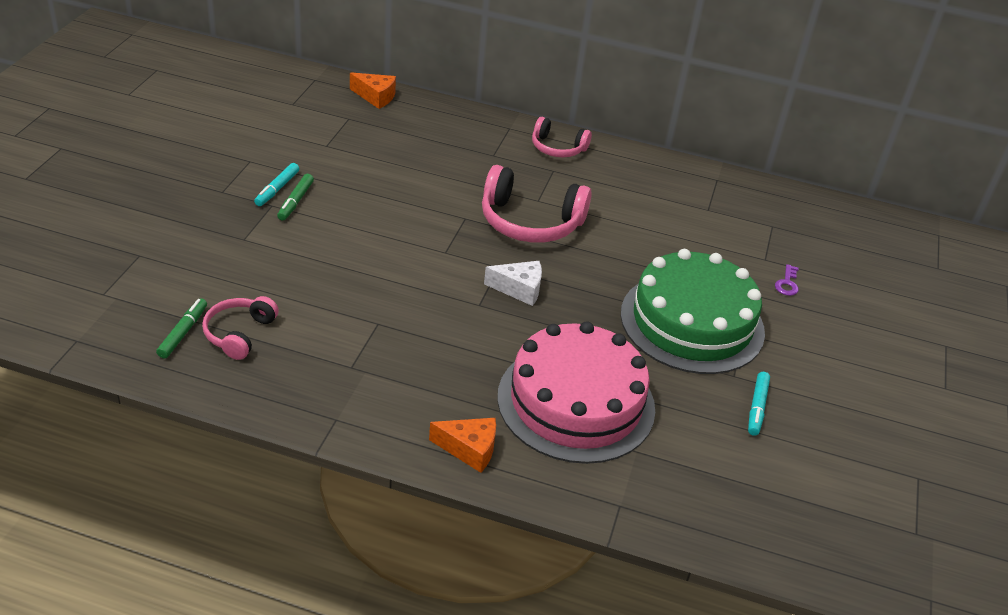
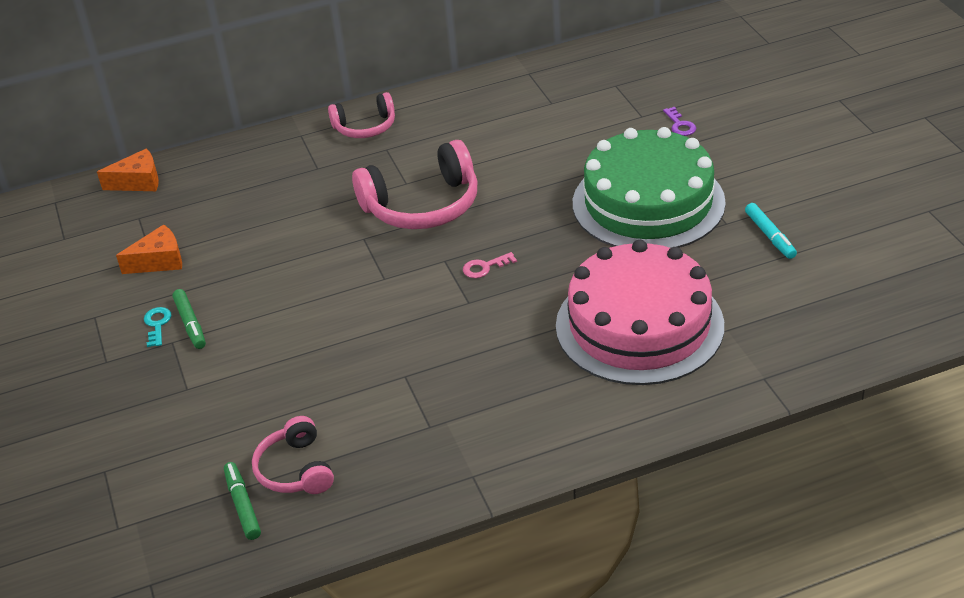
camera: 30 degrees left, 0 degrees up
turquoise marker [254,163,299,206] -> turquoise key [144,307,171,347]
orange cheese [429,418,496,473] -> orange cheese moved to [116,225,182,274]
white cheese [484,261,542,306] -> pink key [463,252,517,278]

